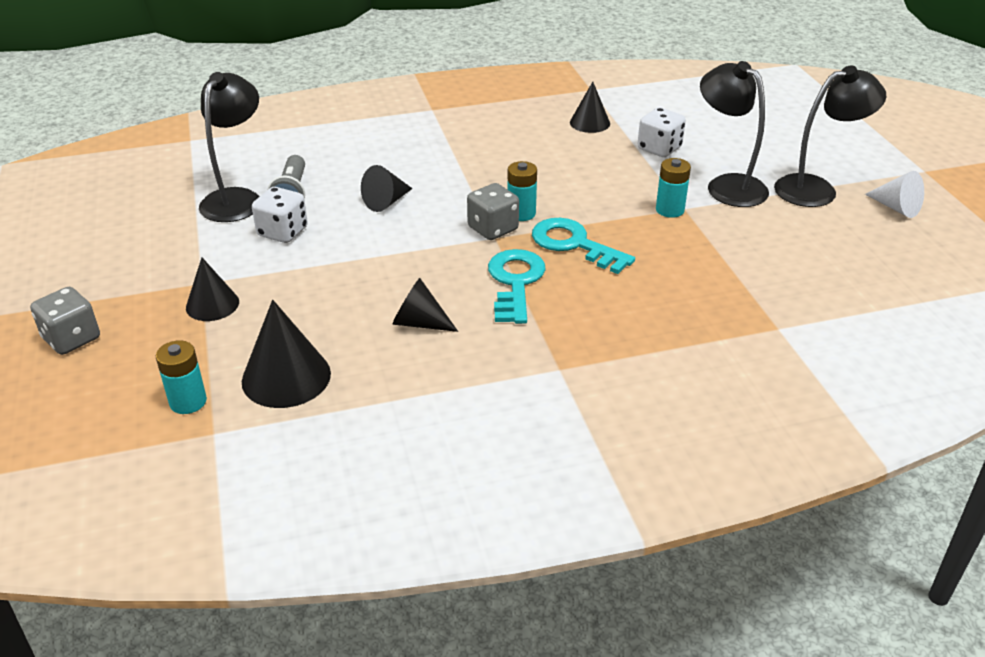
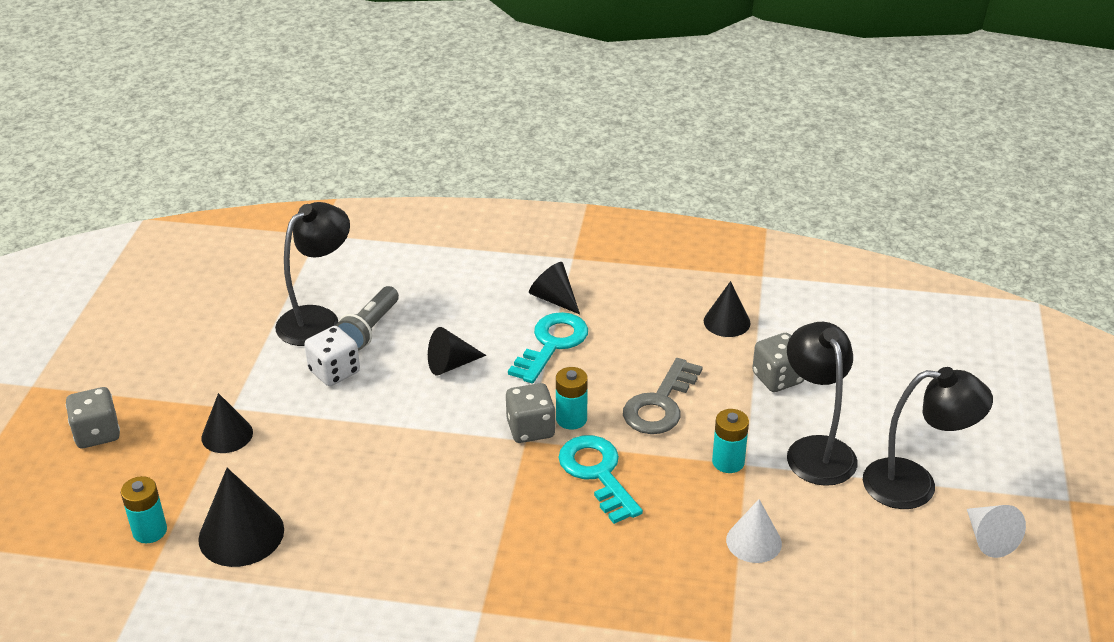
camera: 25 degrees right, 0 degrees up
black cone [392,278,458,332] -> black cone moved to [529,262,580,314]
turquoise key [488,249,546,324] -> turquoise key moved to [508,312,588,383]
white dice [637,107,686,157] -> grey dice [752,333,805,392]
none -> grey key [623,358,703,434]
none -> white cone [726,499,782,563]

